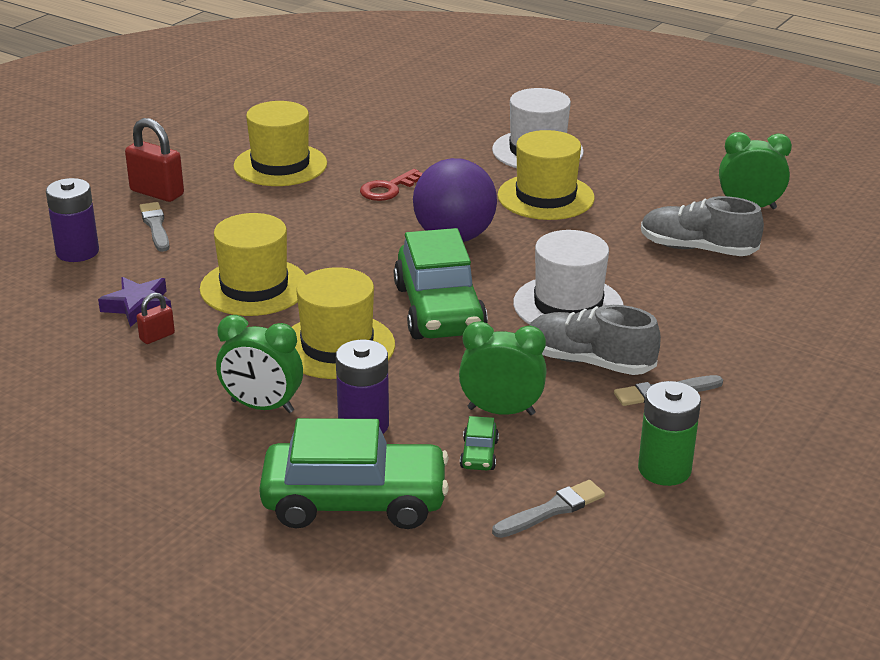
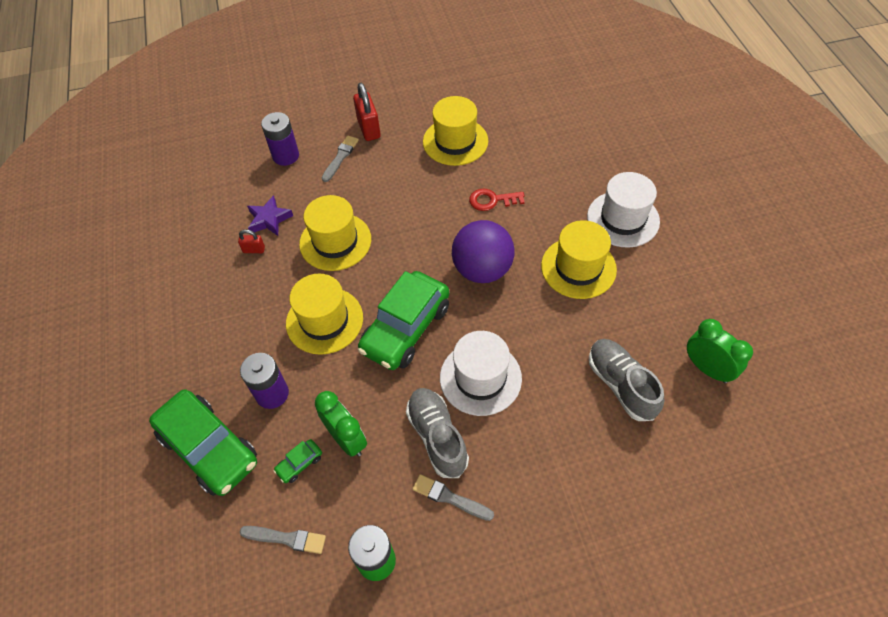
camera: 45 degrees right, 25 degrees up
green clock [216,315,303,413] -> none

